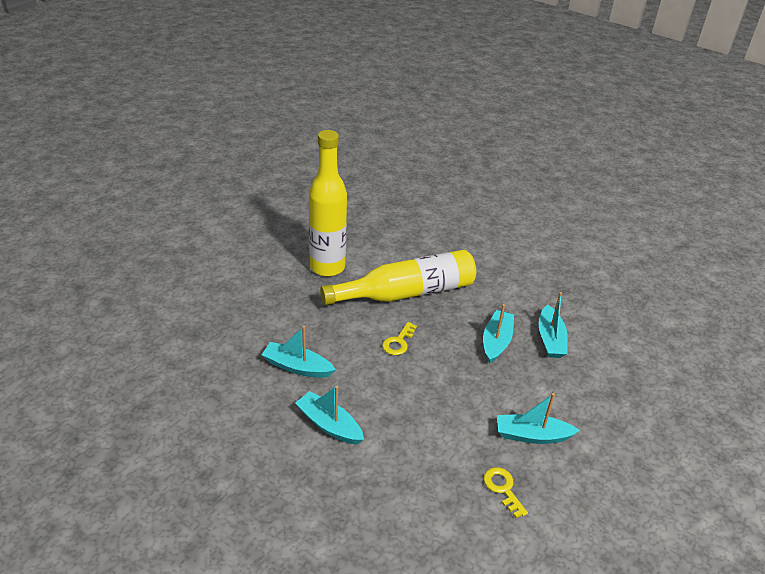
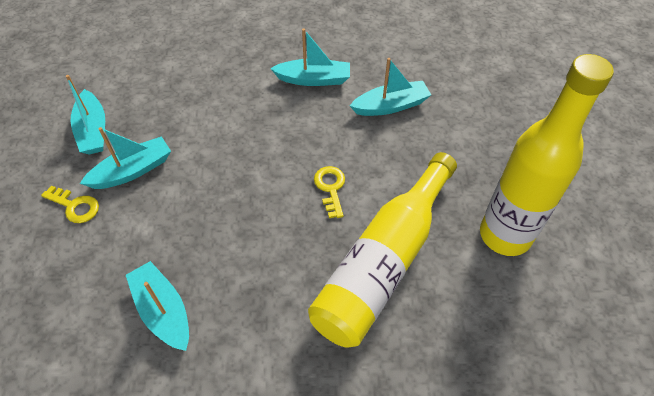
camera: 145 degrees right, 15 degrees up
turquoise boat [483,304,514,364] -> turquoise boat moved to [66,75,105,154]
yellow key [483,467,528,518] -> yellow key moved to [41,185,99,223]

